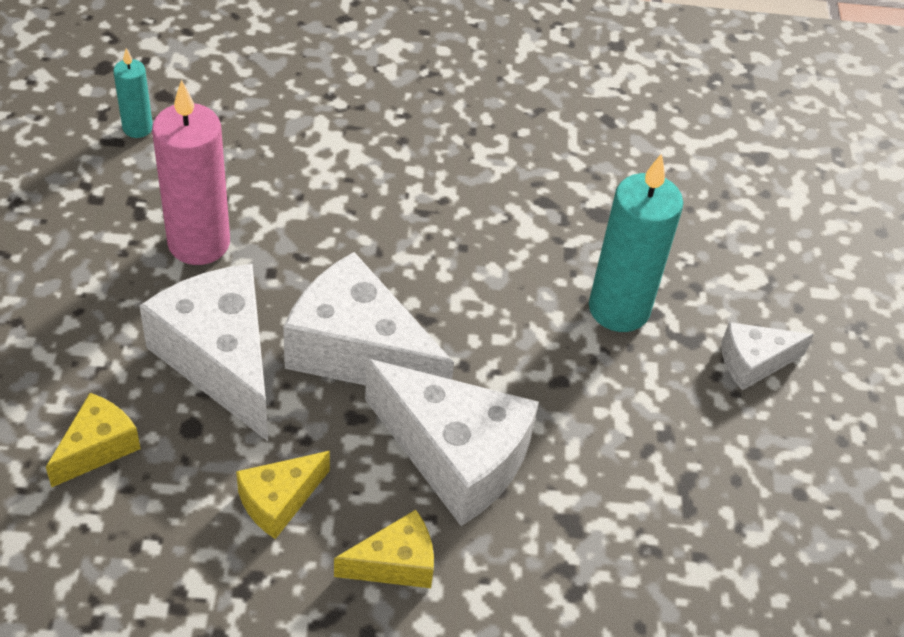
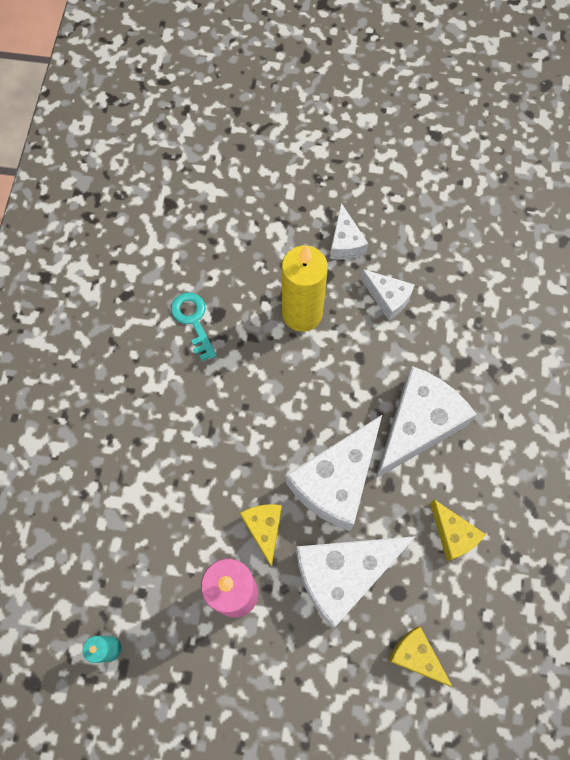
camera: 80 degrees left, 20 degrees up
yellow cheese [334,510,434,588] -> yellow cheese moved to [240,504,282,568]
turquoise candle [589,153,683,332] -> yellow candle [282,245,328,332]
none -> turquoise key [171,293,217,361]
none -> white cheese [361,269,415,320]

